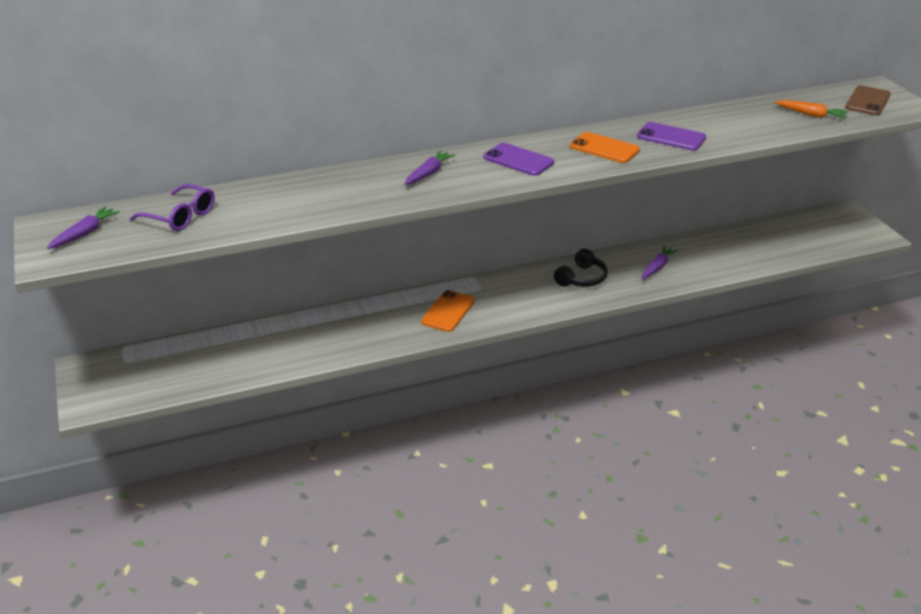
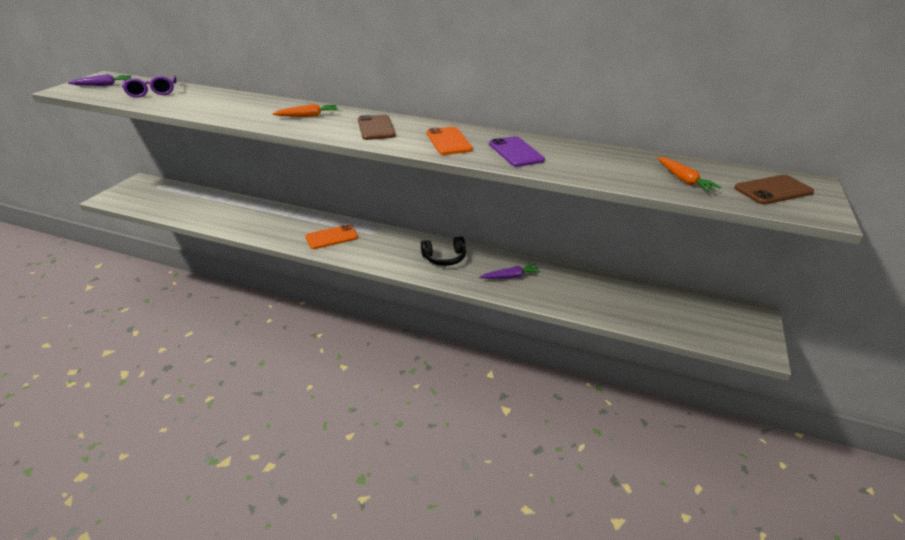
camera: 40 degrees right, 0 degrees up
purple carrot [404,150,455,185] -> orange carrot [272,104,339,117]
purple phone [484,143,554,176] -> brown phone [358,114,396,140]

